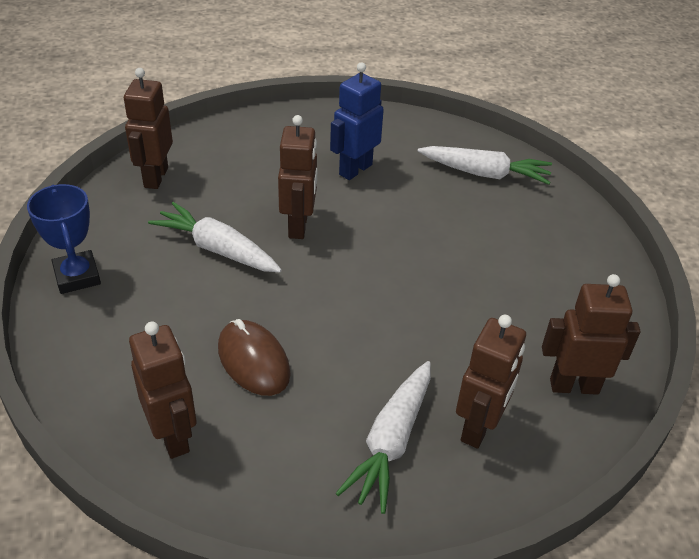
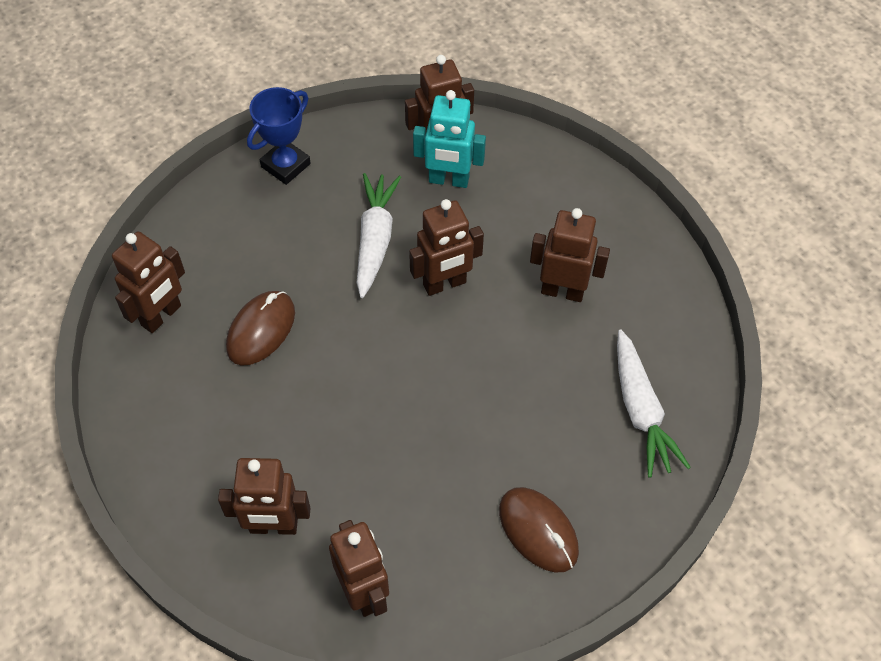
camera: 65 degrees right, 15 degrees up
blue robot [330,62,384,180] -> brown robot [530,208,610,302]
white carrot [336,361,431,514] -> none
none -> turquoise robot [413,90,486,188]
none -> brown mouse [499,487,579,573]

